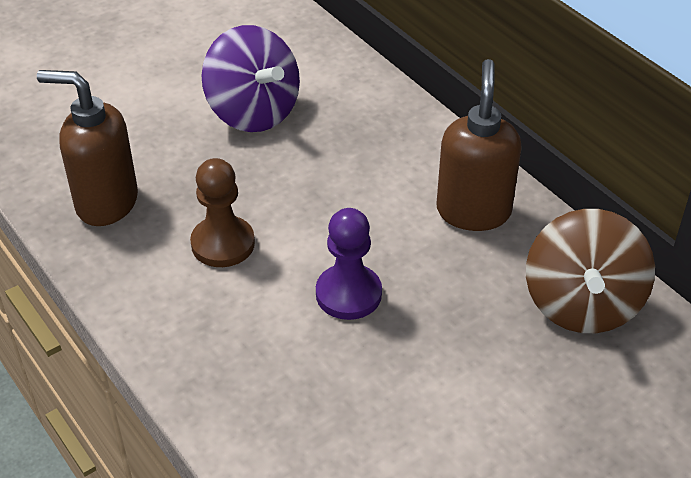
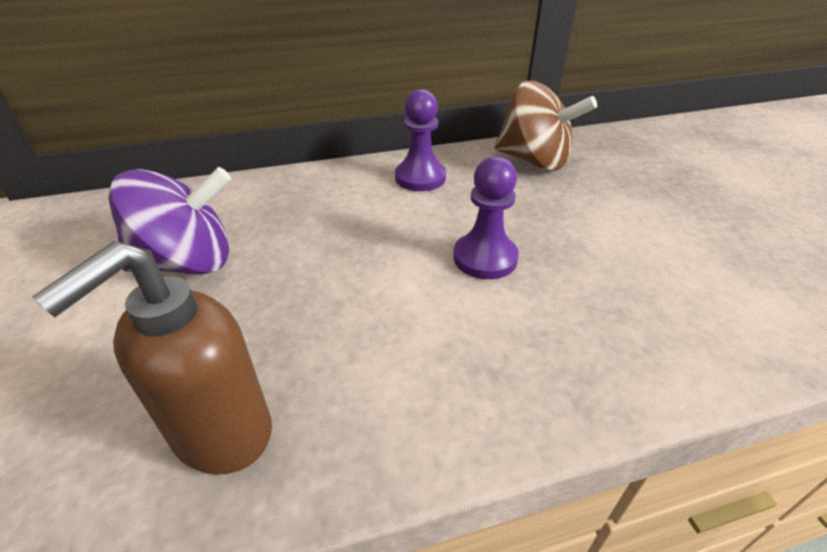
camera: 70 degrees left, 5 degrees down
brown pawn [190,158,255,267] -> none
brown soap dispenser [436,59,522,231] -> purple pawn [395,89,446,191]

